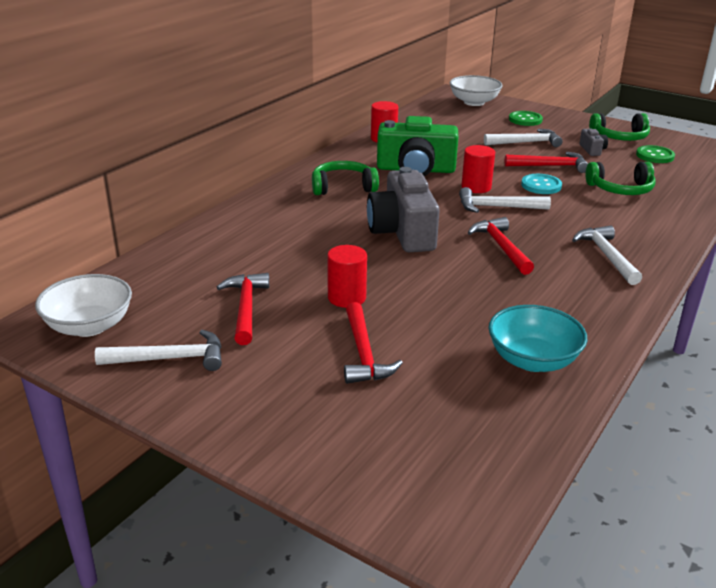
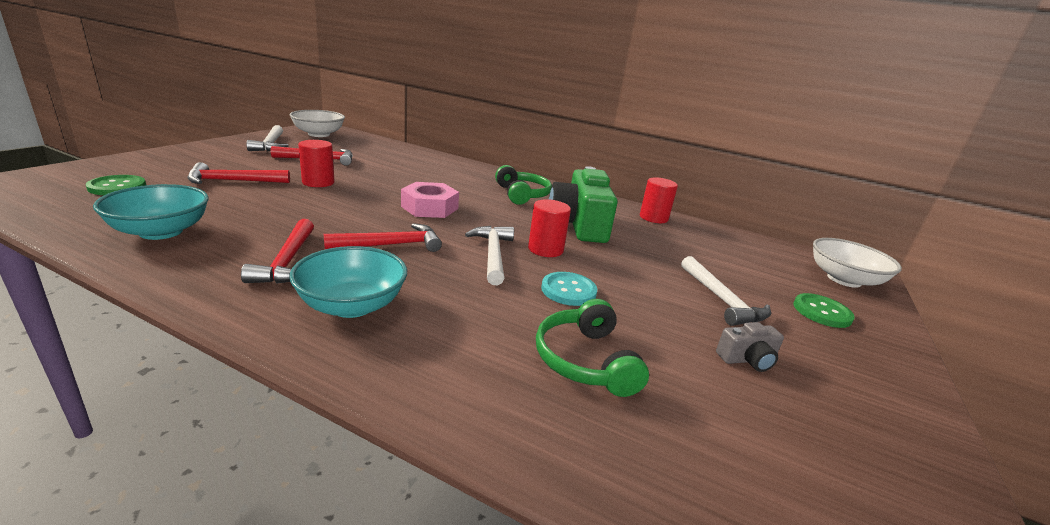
camera: 80 degrees right, 5 degrees down
grey camera [367,167,440,252] -> pink nut [401,182,459,218]
red hammer [505,152,588,173] -> red hammer moved to [241,219,314,284]
white hammer [572,225,642,285] -> turquoise bowl [290,246,407,318]
green headphones [589,113,650,141] -> none
green button [636,145,675,163] -> green button moved to [86,175,146,195]

